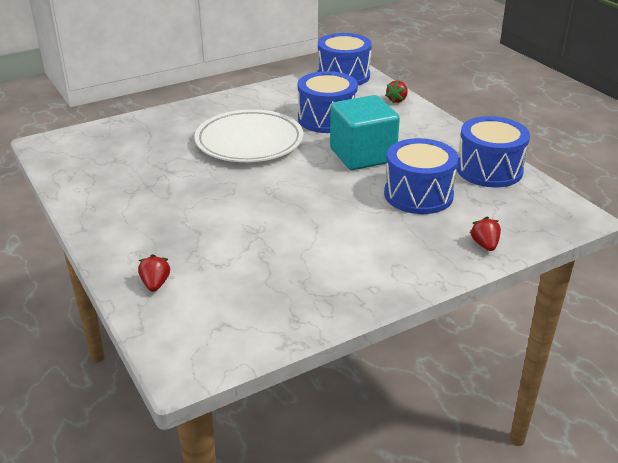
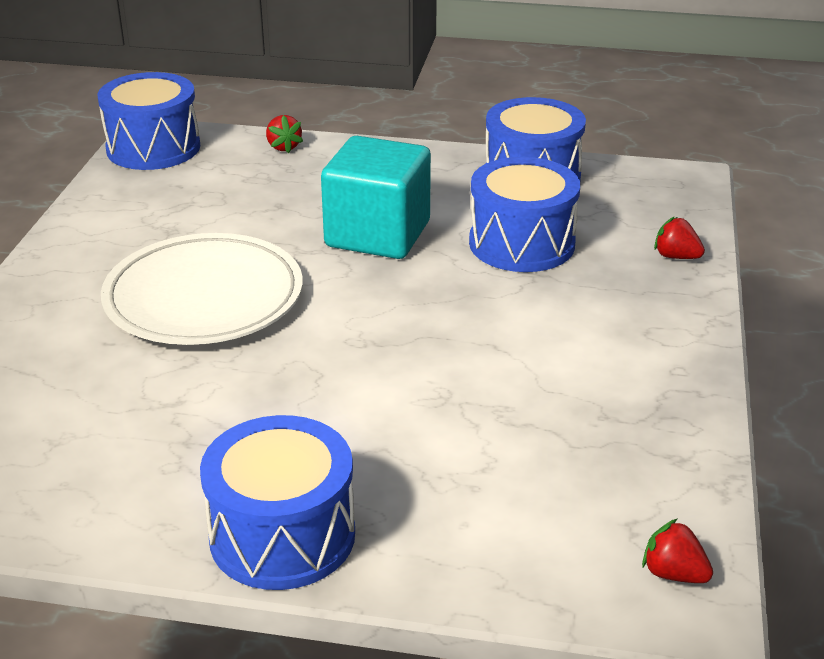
camera: 50 degrees left, 0 degrees up
red strawberry [138,254,170,292] -> red strawberry moved to [642,518,713,583]
blue drum [298,71,358,133] -> blue drum moved to [200,415,355,590]

